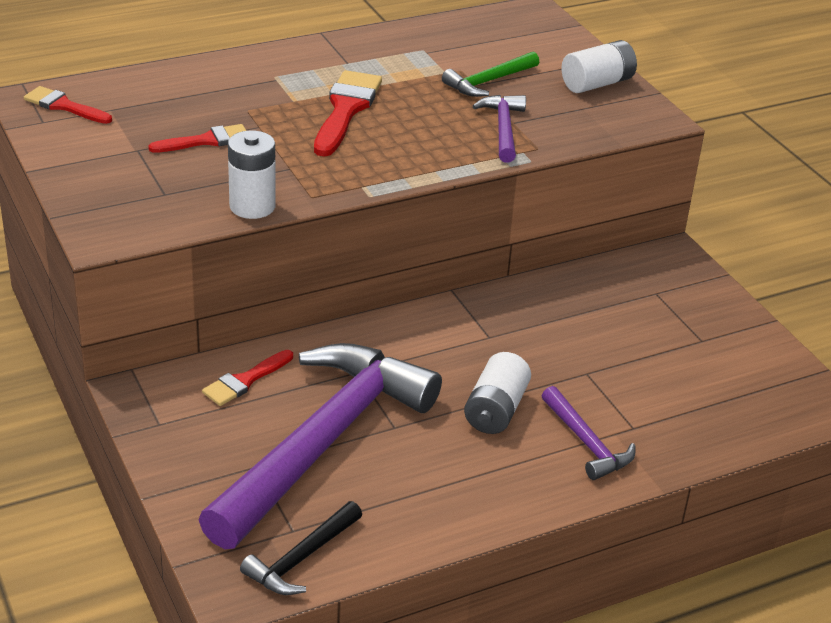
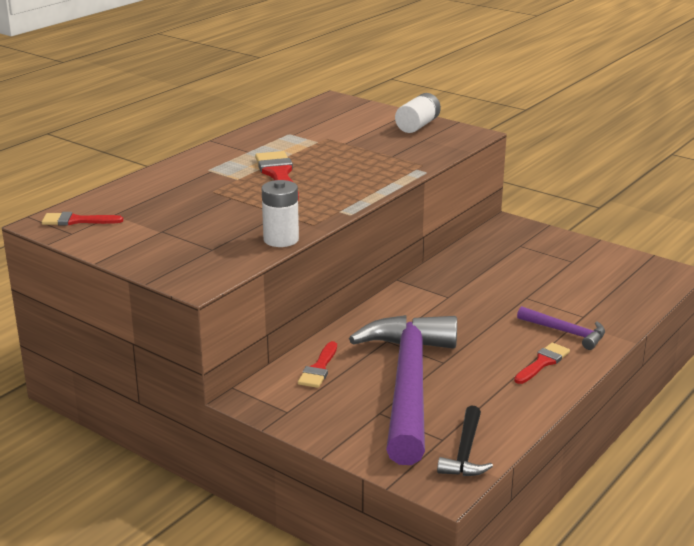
camera: 25 degrees left, 10 degrees down
red brush [148,124,246,153] -> red brush moved to [514,343,570,384]
green hammer [442,51,539,97] -> none
white battery [464,352,531,434] -> none
purple hammer [473,95,526,163] -> none

